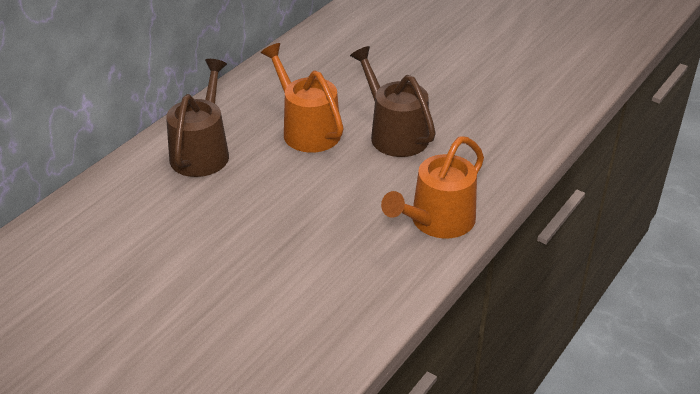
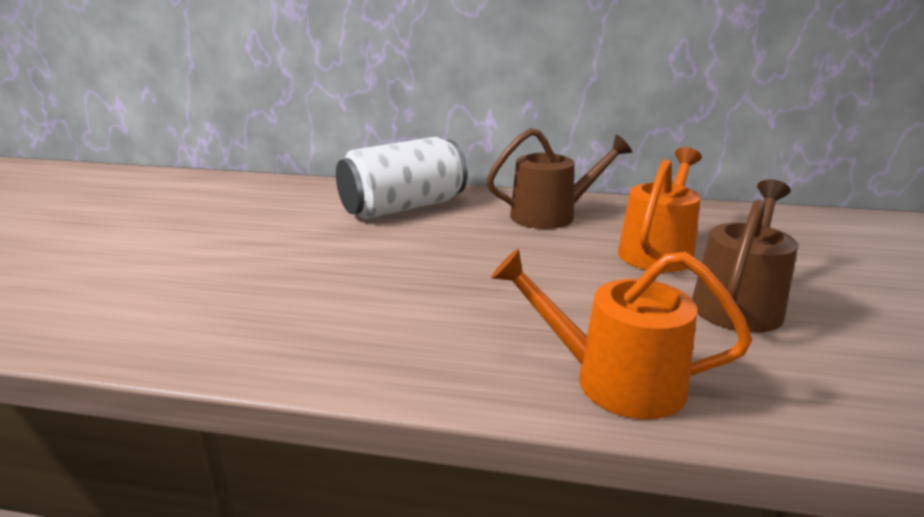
camera: 65 degrees right, 15 degrees down
none -> white can [336,137,468,219]

